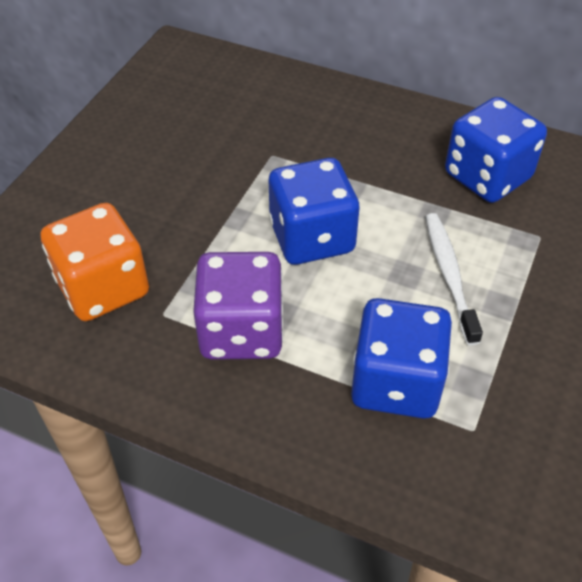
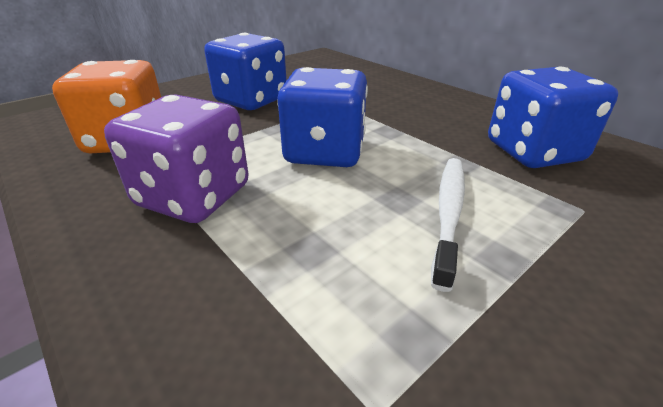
camera: 25 degrees right, 15 degrees down
blue dice [351,298,452,419] -> blue dice moved to [204,33,287,110]

